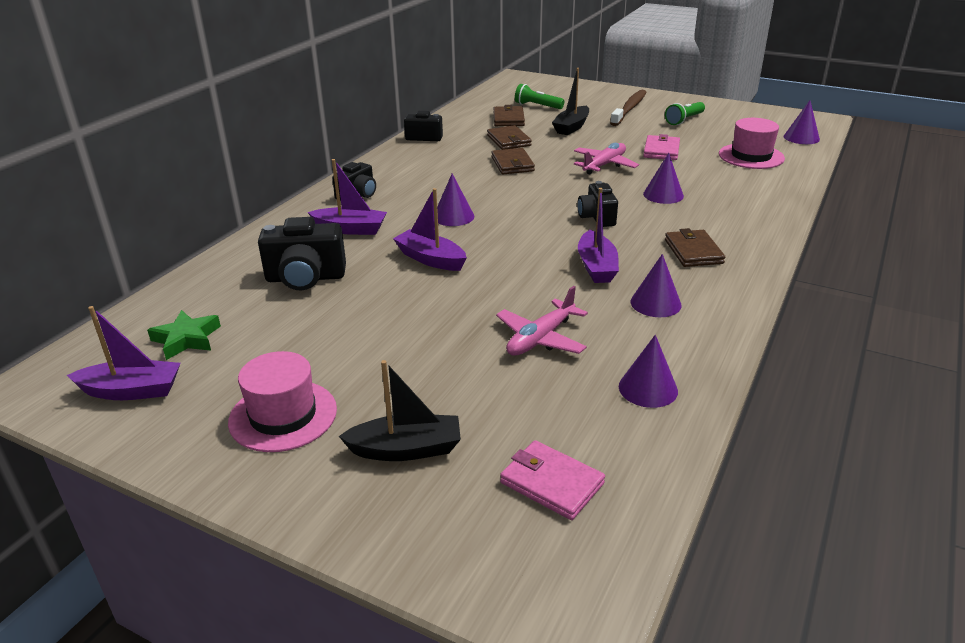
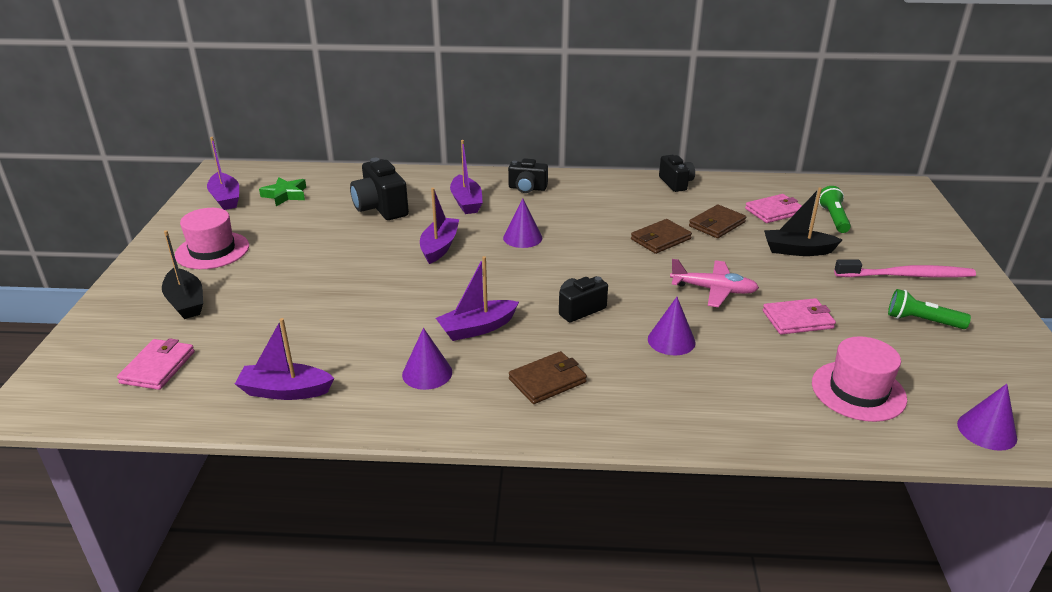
camera: 65 degrees right, 0 degrees up
brown wallet [494,105,525,126] -> pink wallet [745,194,802,223]
pink plane [496,286,588,356] -> none
brown toothbrush [610,90,647,126] -> pink toothbrush [834,259,976,278]
purple cone [619,335,678,408] -> purple boat [235,318,334,400]

